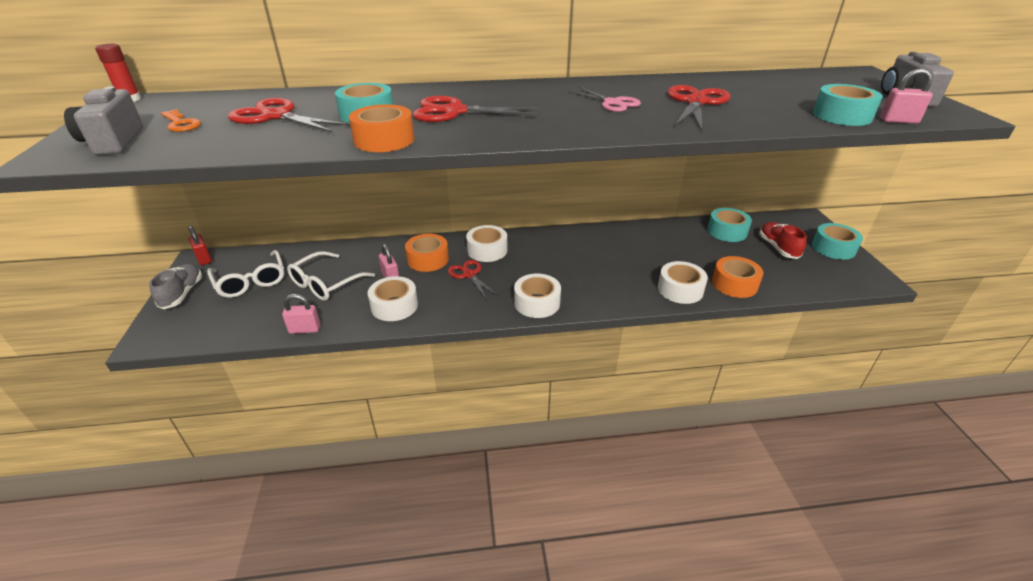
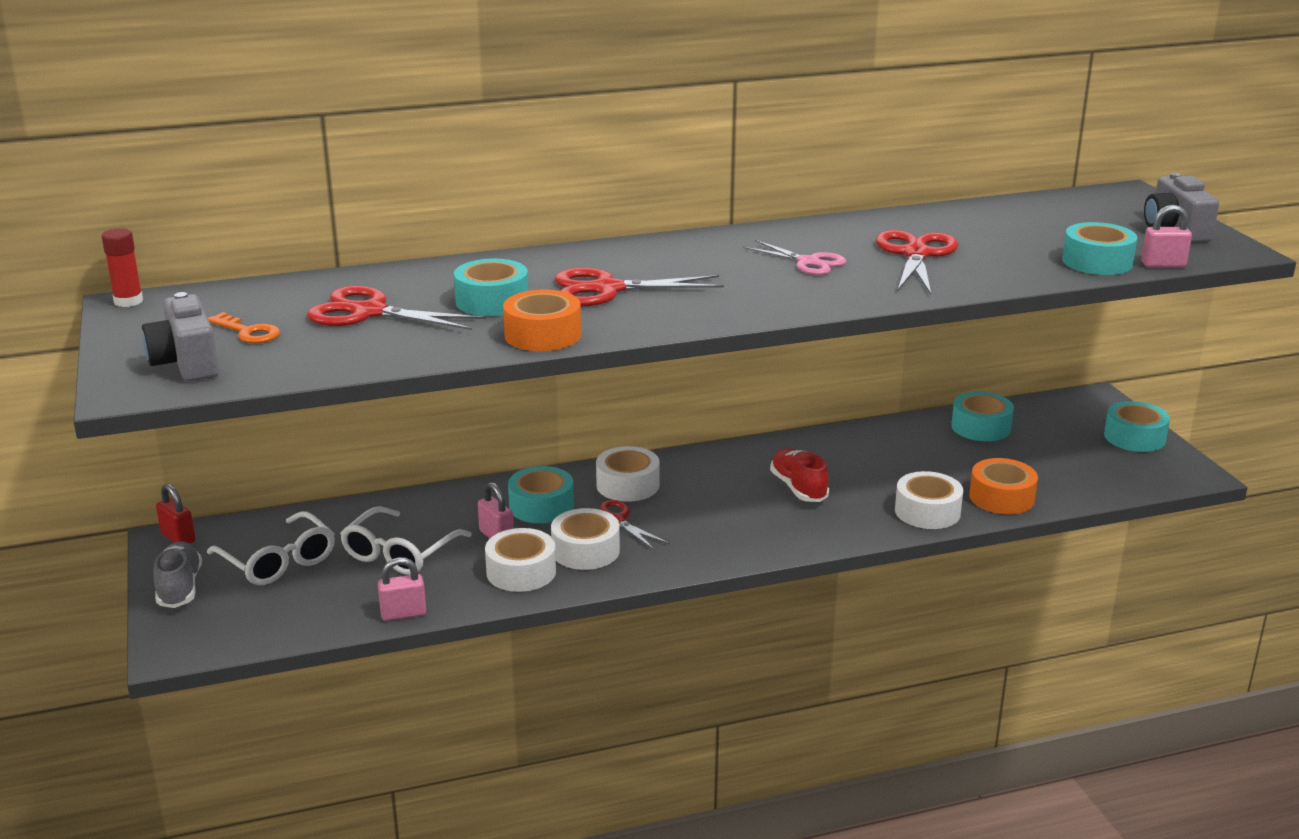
camera: 10 degrees left, 10 degrees down
orange tape [405,234,449,272] -> turquoise tape [508,466,574,523]
white tape [514,274,561,318] -> white tape moved to [551,508,620,570]
red shoe [759,222,807,259] -> red shoe moved to [770,448,829,502]

